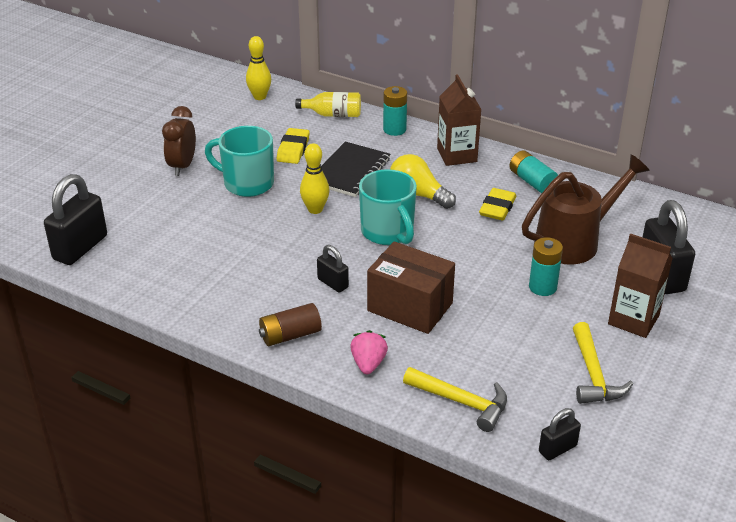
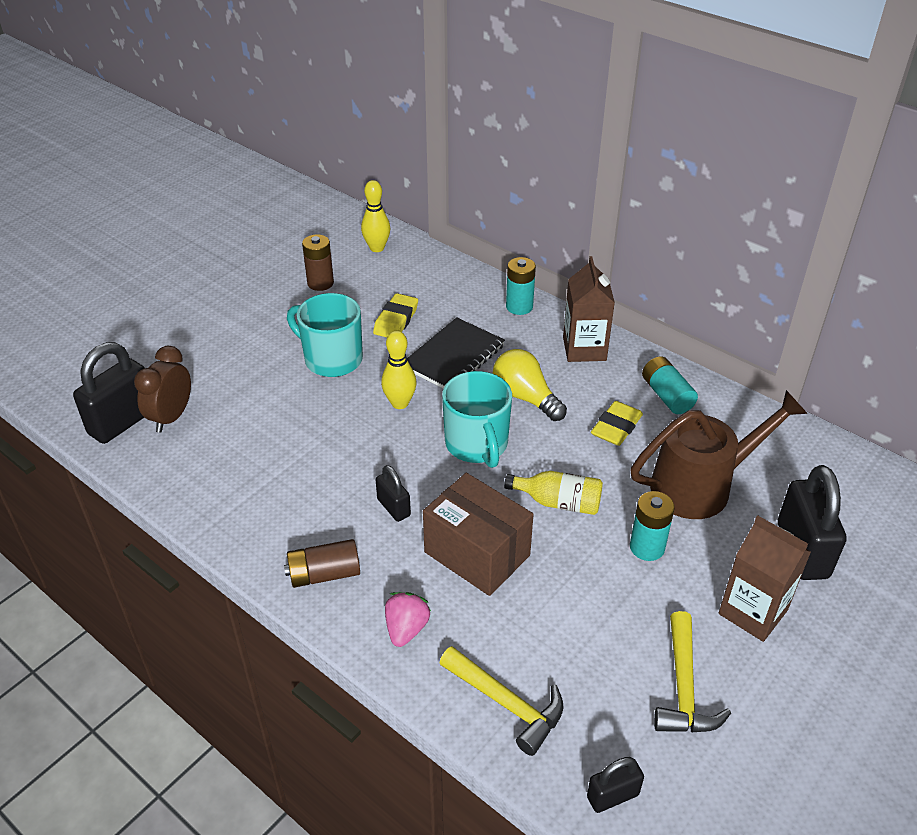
camera: 10 degrees right, 5 degrees up
brown clock [162,106,196,176] -> brown clock moved to [134,346,191,433]
yellow bottle [295,92,361,117] -> yellow bottle moved to [504,471,603,515]
none -> brown battery [302,234,334,291]

